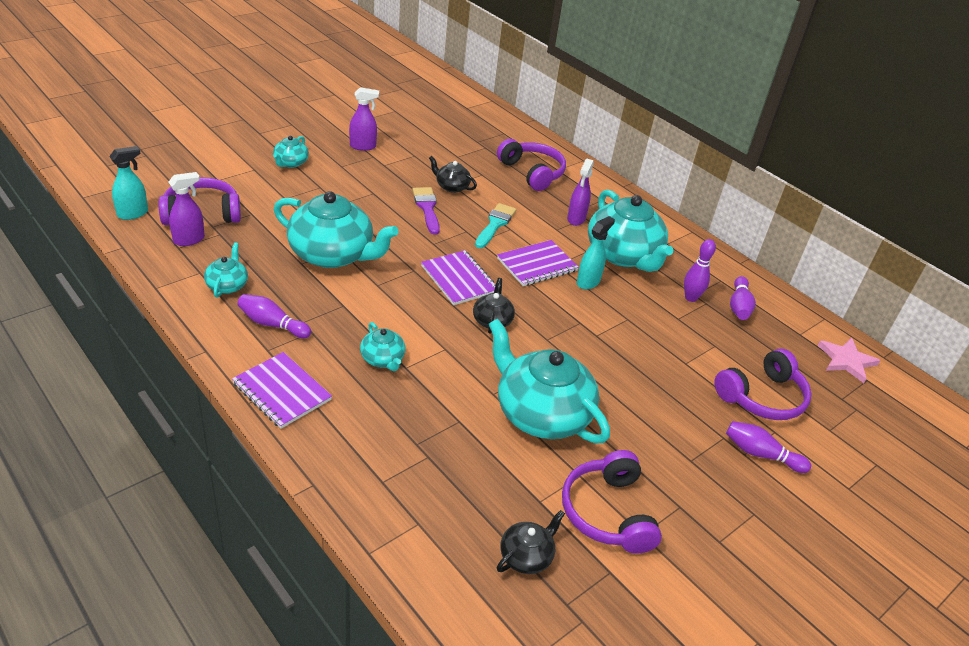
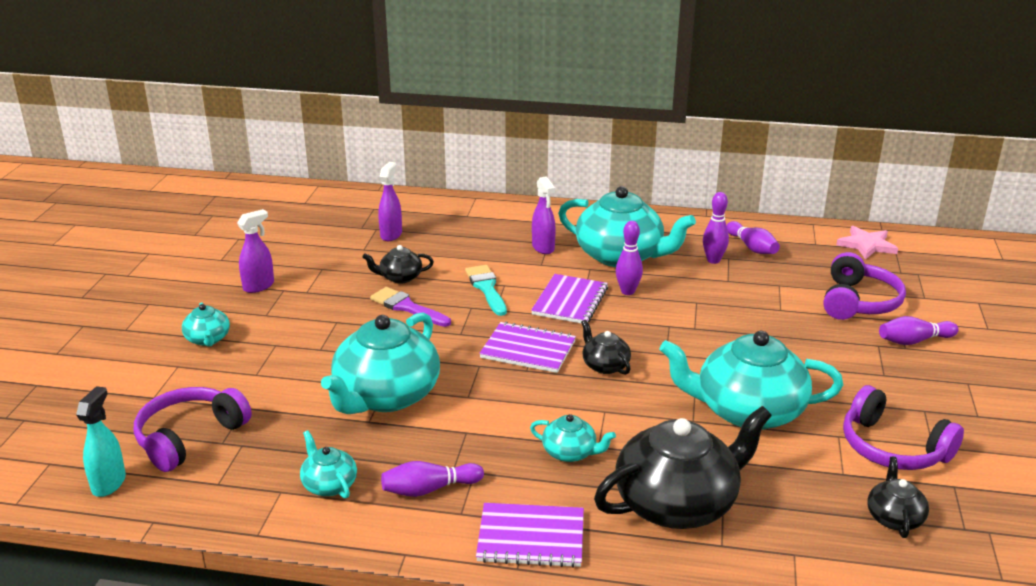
camera: 35 degrees left, 10 degrees down
purple spray bottle [168,172,205,246] -> purple spray bottle moved to [378,162,402,241]
turquoise teapot [274,191,399,268] -> turquoise teapot turned 135 degrees clockwise [321,312,440,414]
purple headphones [497,139,566,191] -> none
turquoise spray bottle [577,216,615,289] -> purple bowling pin [616,221,643,295]
none -> black teapot [594,406,772,529]

